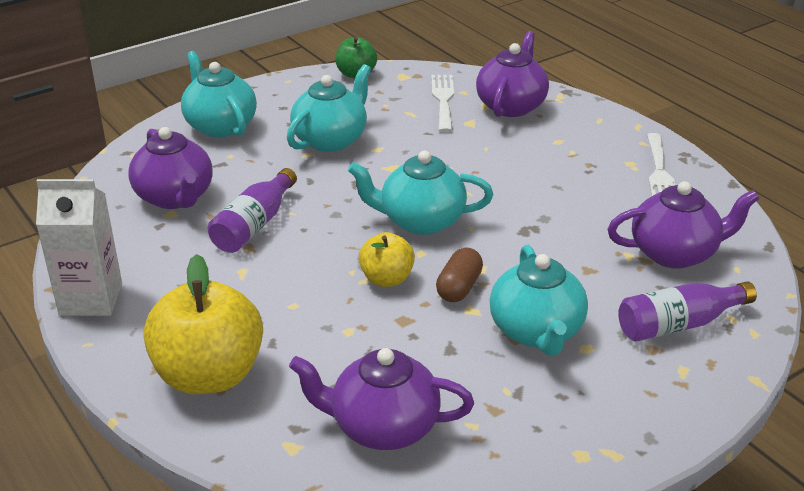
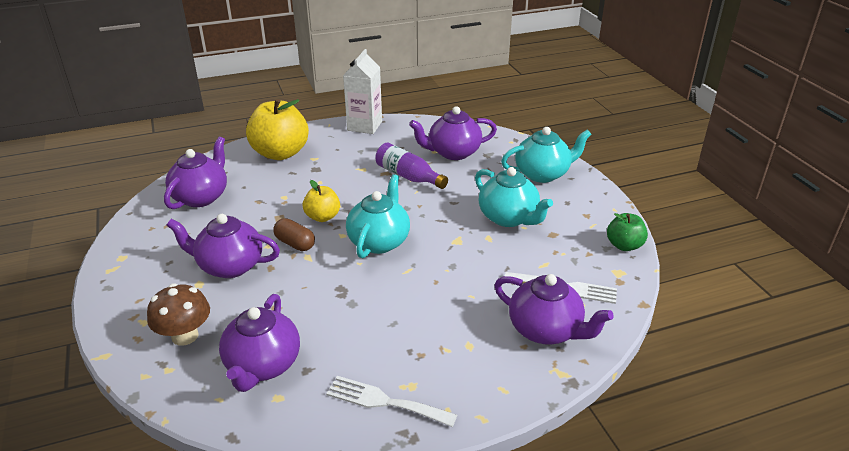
camera: 105 degrees right, 0 degrees up
turquoise teapot [490,245,588,356] -> purple teapot [166,214,280,278]
purple bottle [618,281,757,342] -> brown mushroom [147,283,210,346]

